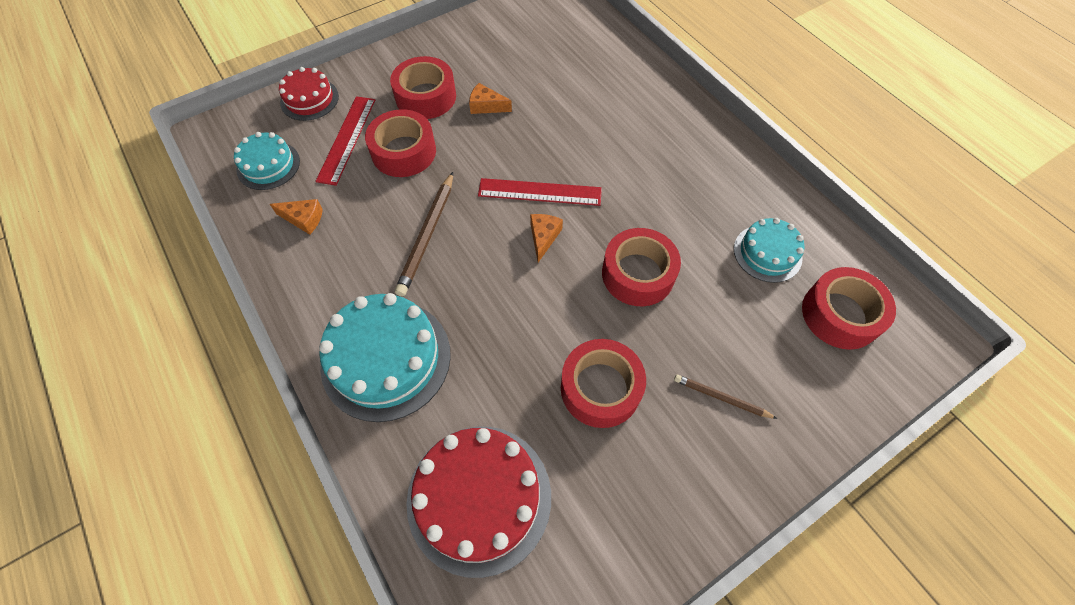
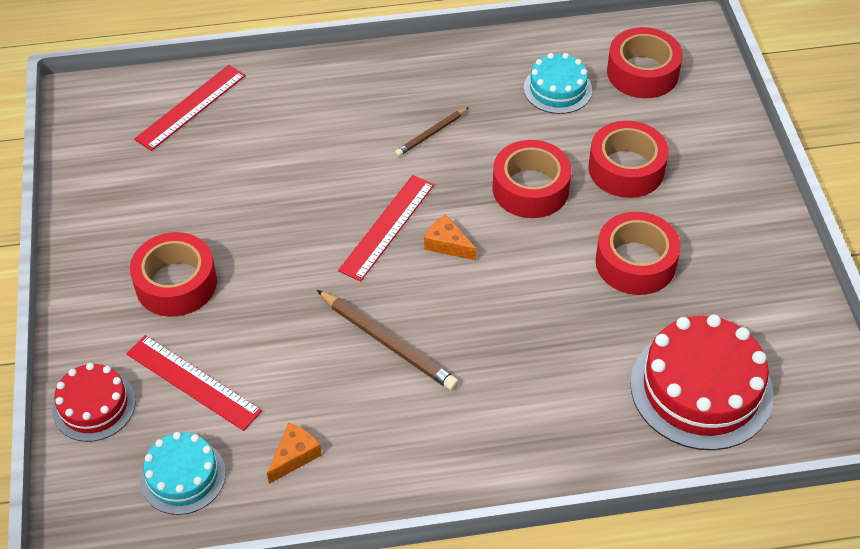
camera: 65 degrees left, 10 degrees down
turquoise cake [319,293,451,422] -> none
red tape [365,109,436,177] -> red tape moved to [589,121,669,198]
orange cheese [469,83,512,114] -> none
brown pencil [674,374,778,419] -> brown pencil moved to [395,107,469,156]
none -> red ruler [134,65,246,151]

